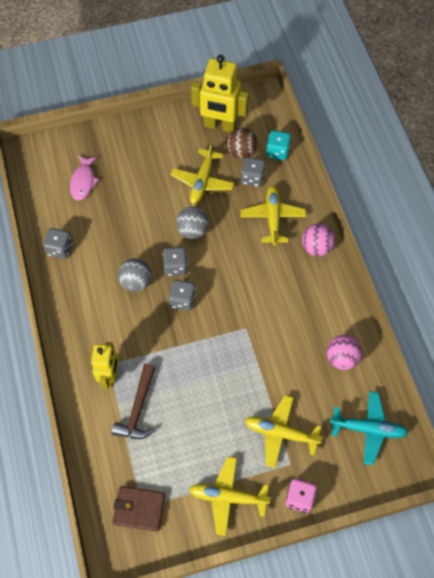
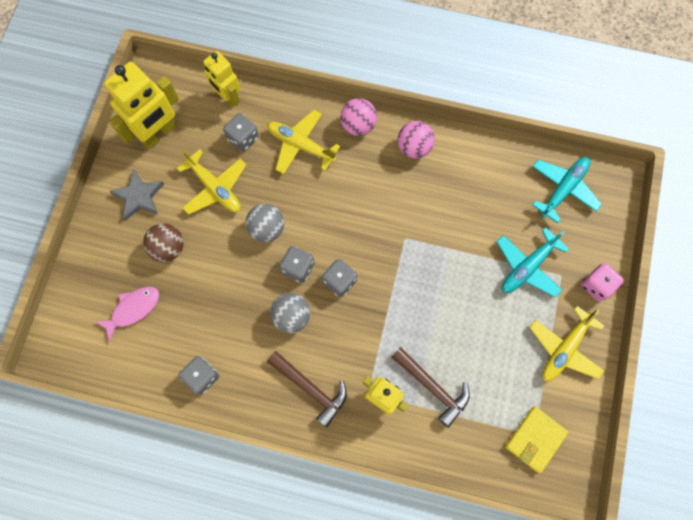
camera: 60 degrees left, 10 degrees up
pink fish [70,156,99,200] -> pink fish turned 75 degrees counterclockwise [96,287,159,342]
brown wallet [112,486,165,532] -> yellow wallet [505,407,569,473]
brown ball [227,128,257,159] -> brown ball moved to [143,223,183,262]
yellow plane [244,395,323,468] -> turquoise plane [497,227,569,297]
turquoise dice [266,131,291,160] -> yellow robot [203,51,241,108]
pink ball [327,335,362,370] -> pink ball moved to [397,121,435,159]
none -> grey star [109,169,164,221]
none -> brown hammer [267,351,347,428]

